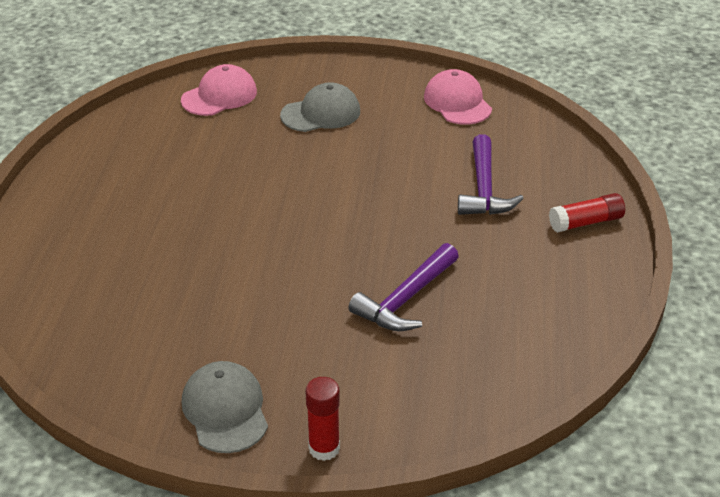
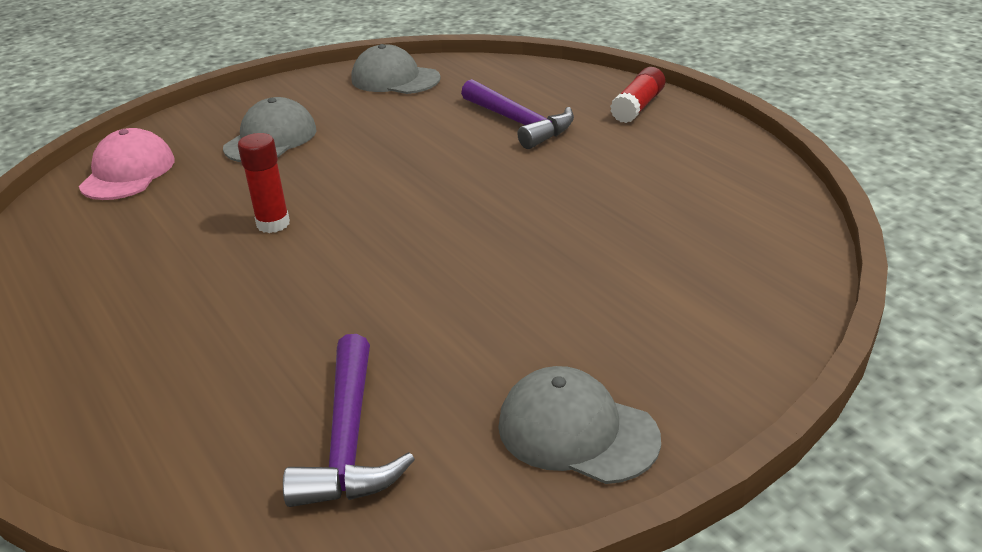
camera: 40 degrees left, 5 degrees down
red glue stick [306,377,340,461] -> red glue stick moved to [238,133,290,233]
purple hammer [348,243,459,331] -> purple hammer moved to [283,334,415,507]
pink cap [424,69,492,125] -> grey cap [352,44,441,94]

